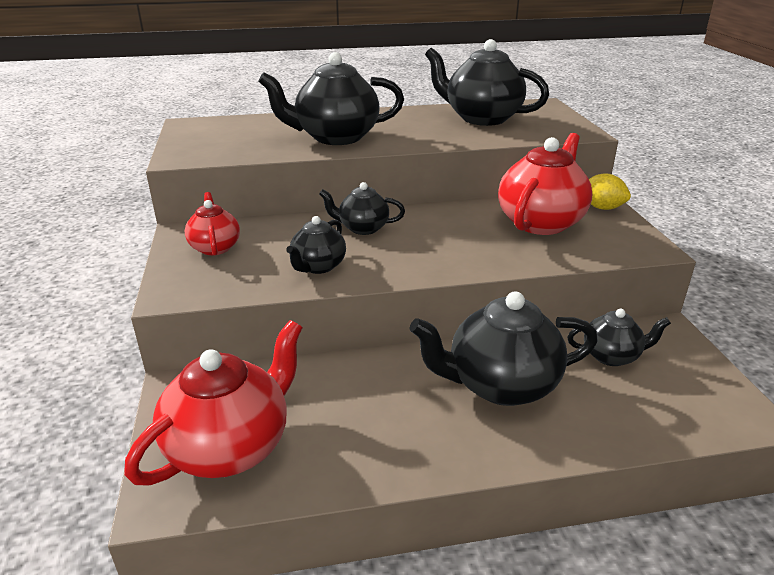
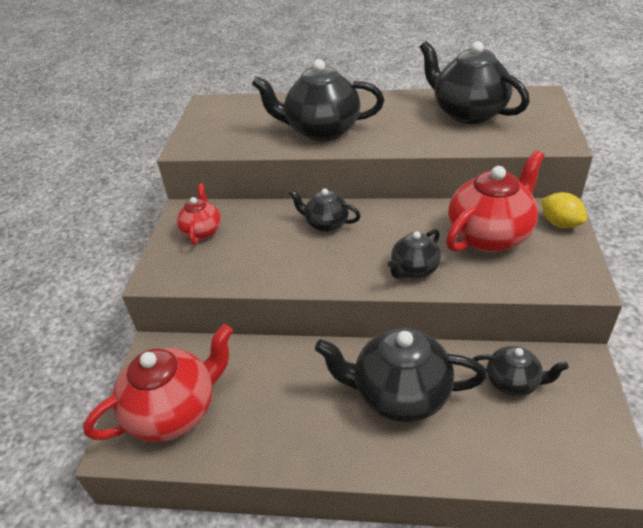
camera: 20 degrees right, 10 degrees up
black teapot [286,216,346,274] -> black teapot moved to [388,229,441,279]

